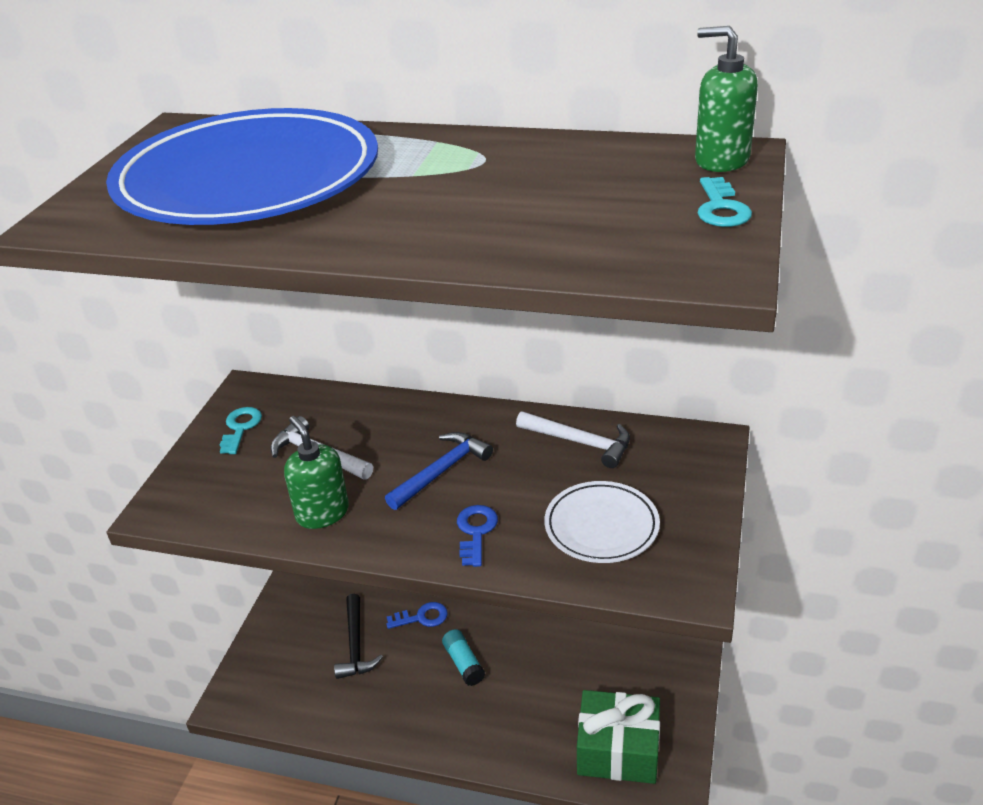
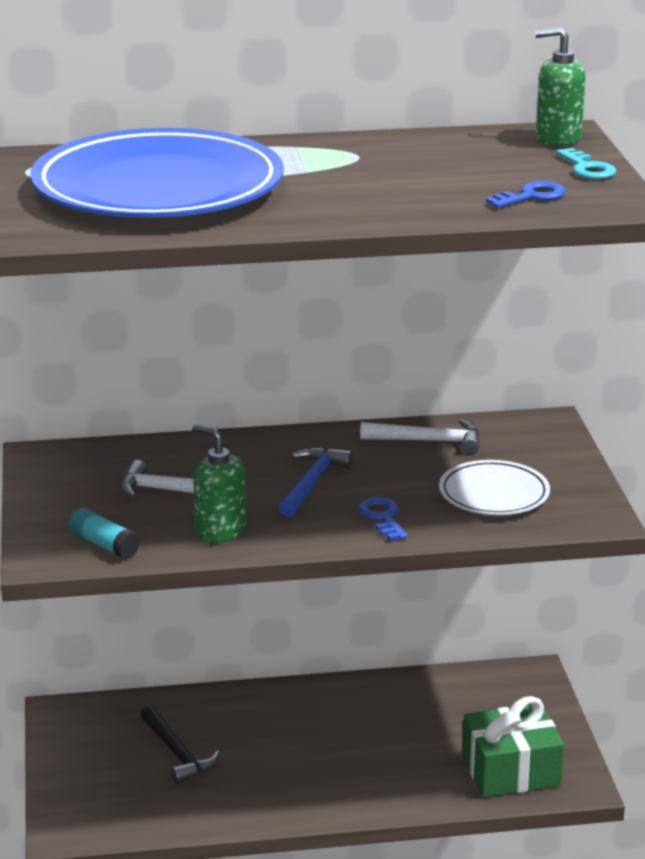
camera: 25 degrees left, 10 degrees down
turquoise key [220,407,262,454] -> none
blue key [386,602,448,629] -> blue key moved to [486,181,566,208]
turquoise glue stick [442,629,485,686] -> turquoise glue stick moved to [69,508,140,559]

